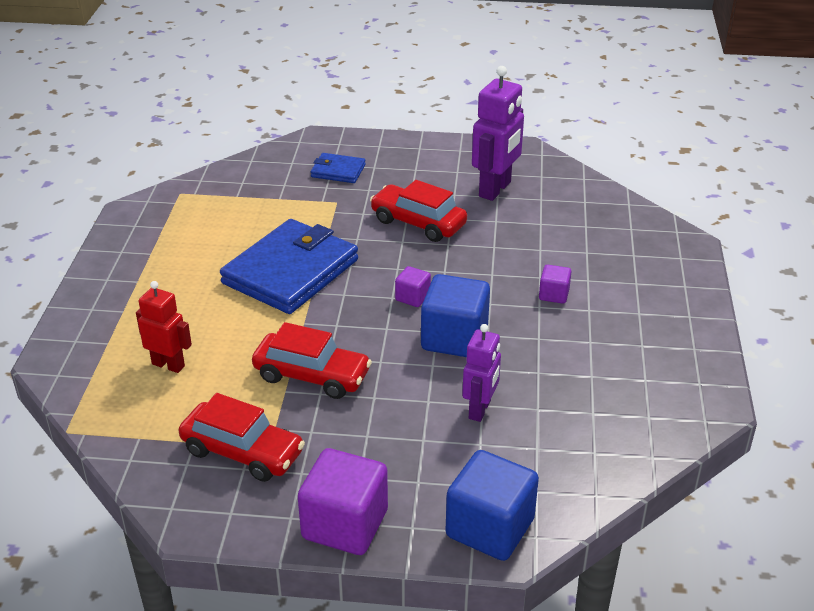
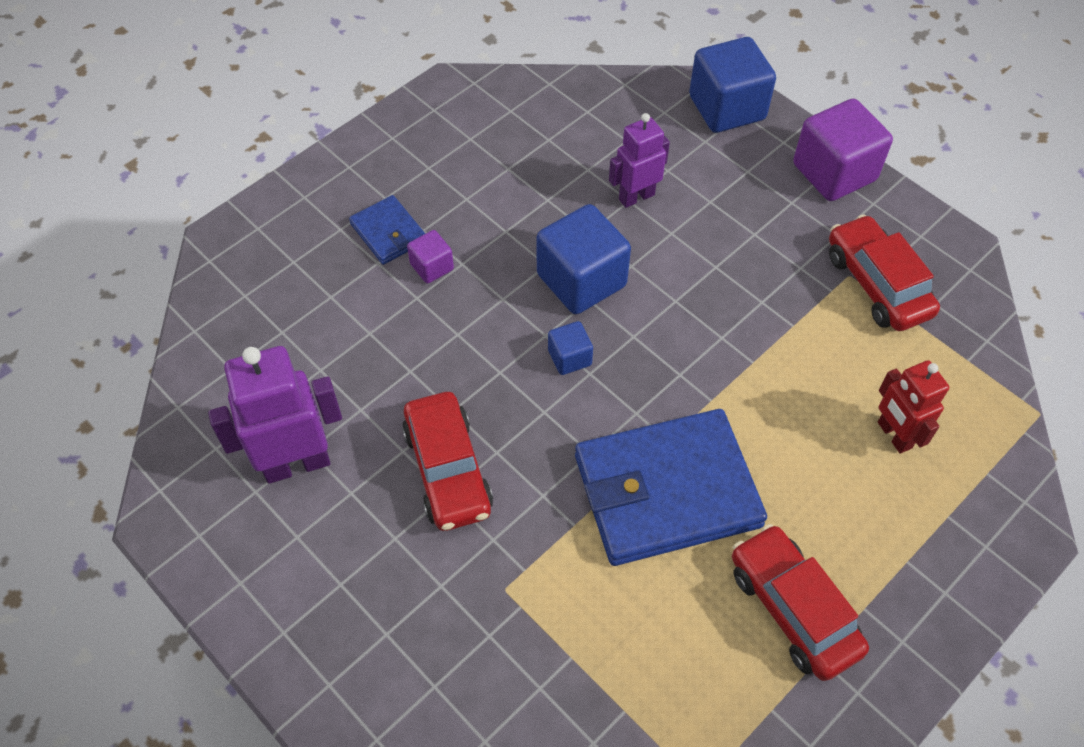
camera: 140 degrees left, 20 degrees up
red car [252,322,372,399] -> red car moved to [732,524,869,681]
blue wallet [311,153,366,183] -> blue wallet moved to [349,195,425,265]
purple cube [395,266,431,307] -> blue cube [548,321,593,375]

